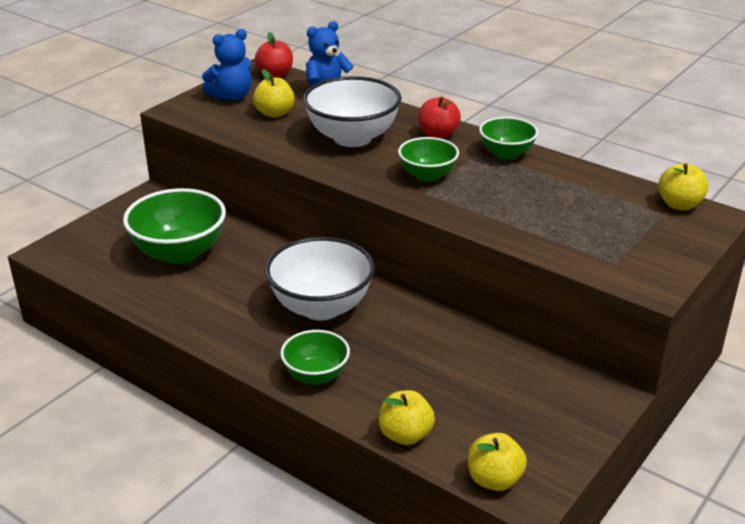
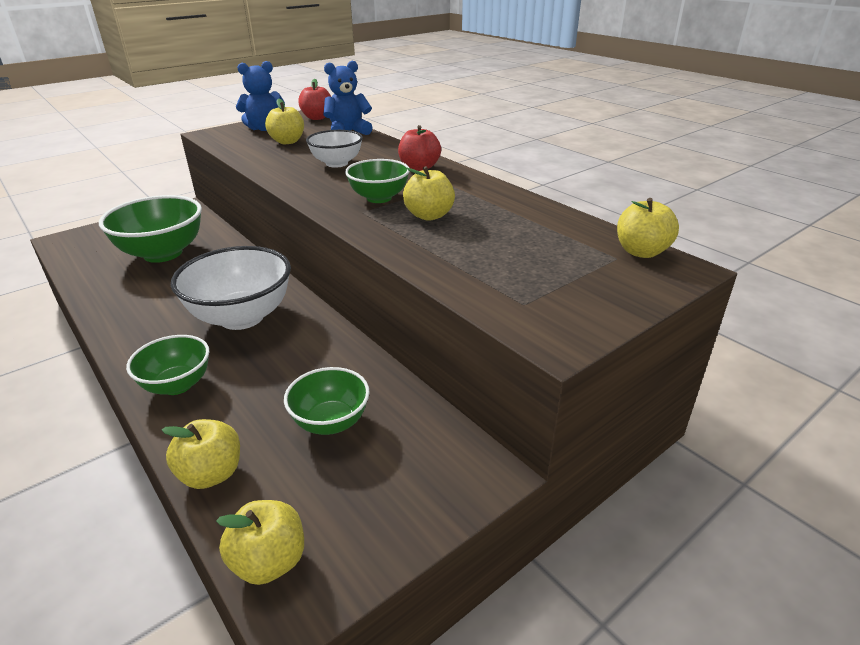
camera: 15 degrees right, 0 degrees up
white bowl [303,76,402,147] -> white bowl [306,130,363,168], size x0.59
green bowl [479,117,538,160] -> green bowl moved to [284,367,370,435]
none -> yellow apple [403,166,455,221]

